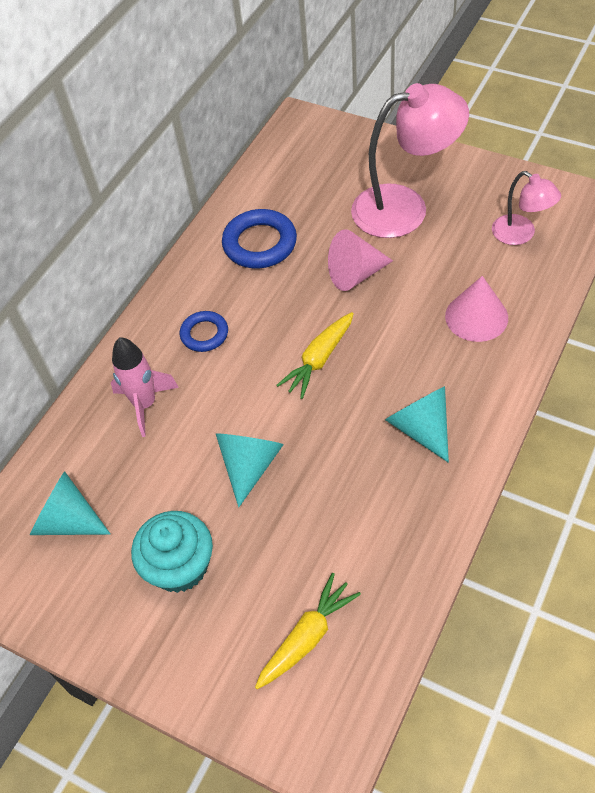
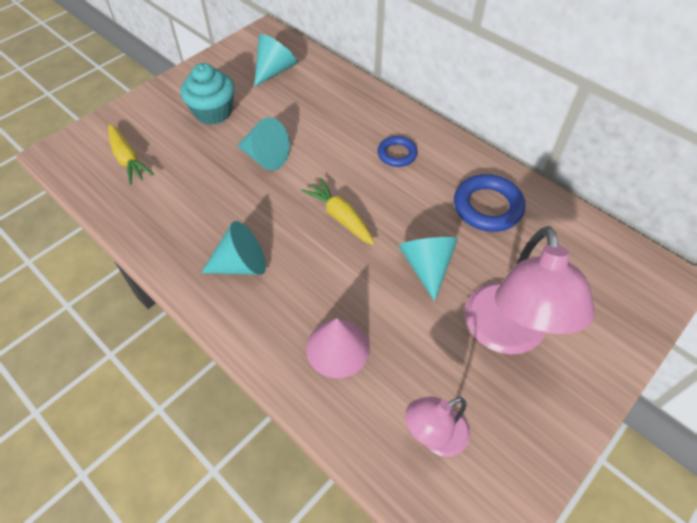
camera: 100 degrees right, 0 degrees up
pink rocket [111,337,179,437] -> none
pink cone [328,229,393,291] -> turquoise cone [398,237,458,301]

